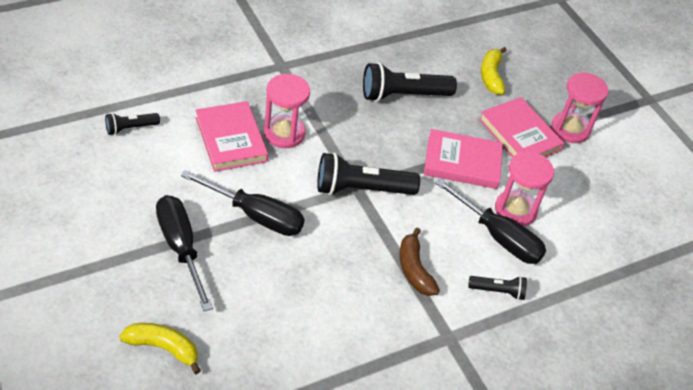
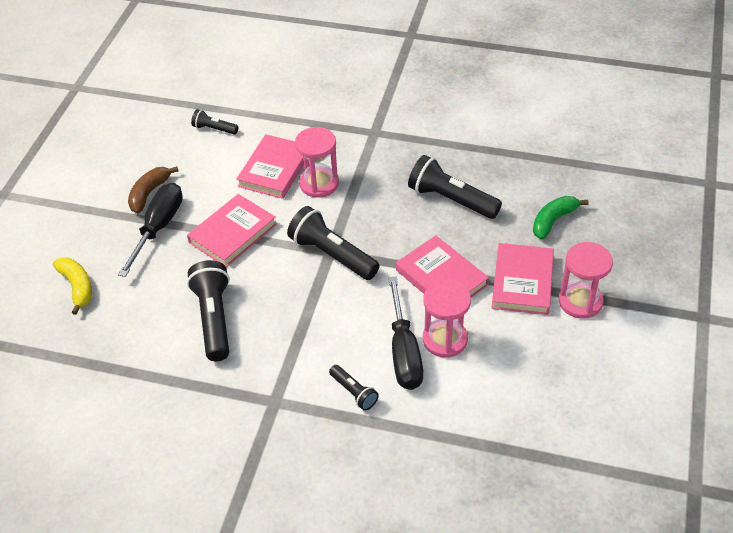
camera: 50 degrees right, 0 degrees up
black screwdriver [181,170,305,236] -> pink book [187,194,277,267]
brown banana [399,228,440,296] -> brown banana moved to [128,166,179,213]
yellow banana [481,47,507,95] -> green banana [533,196,589,240]
none -> black flashlight [187,260,230,361]

